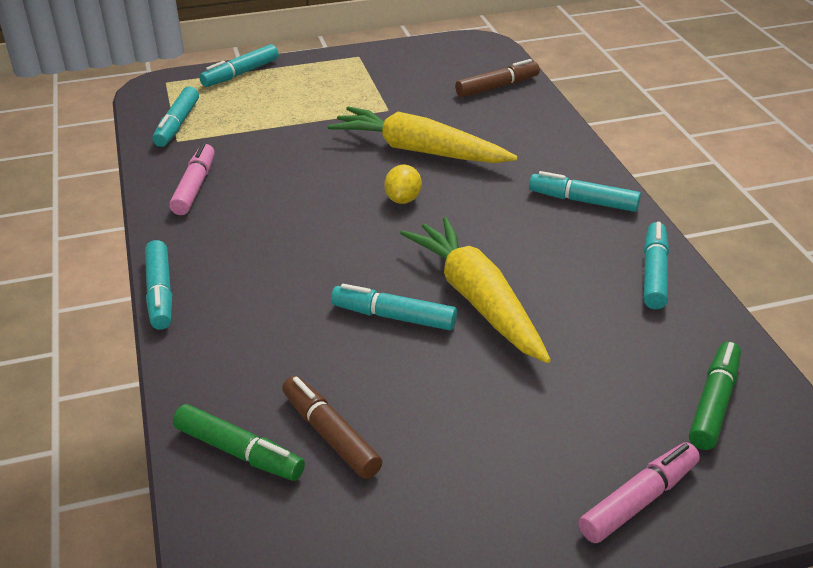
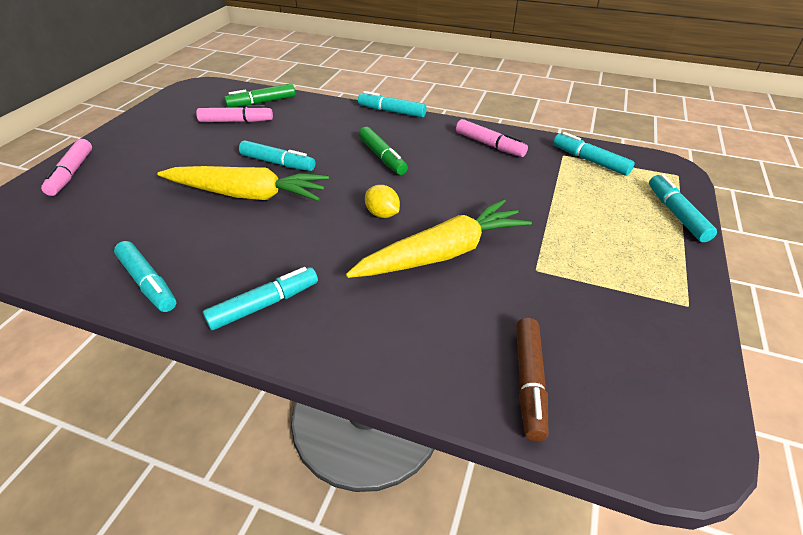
camera: 125 degrees right, 5 degrees up
brown marker [282,376,382,479] -> pink marker [196,105,273,122]
turquoise marker [331,284,457,330] -> turquoise marker turned 60 degrees clockwise [239,140,315,171]
green marker [689,342,741,450] -> green marker moved to [359,127,408,175]

